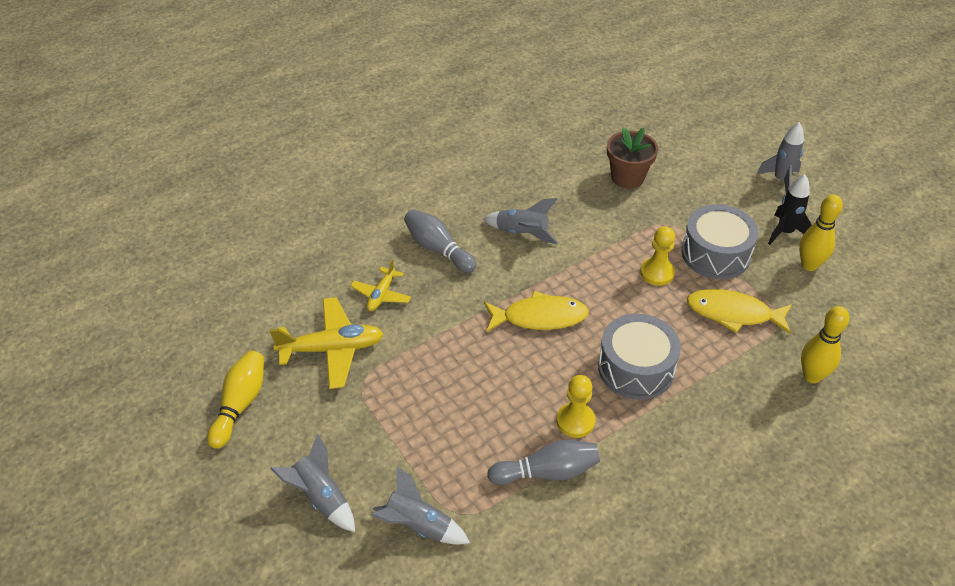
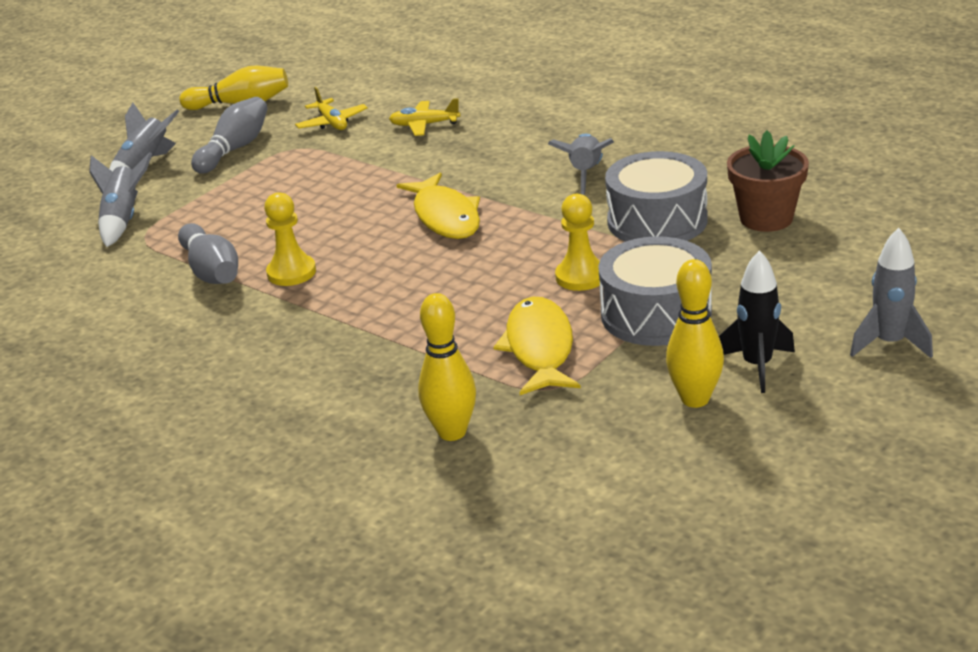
camera: 75 degrees right, 15 degrees down
yellow plane [270,297,383,389] -> yellow plane [295,87,368,130], size x0.58
grey bowling pin [404,209,476,273] -> grey bowling pin moved to [191,97,268,174]
grey drum [598,314,681,400] -> grey drum moved to [605,151,708,242]

